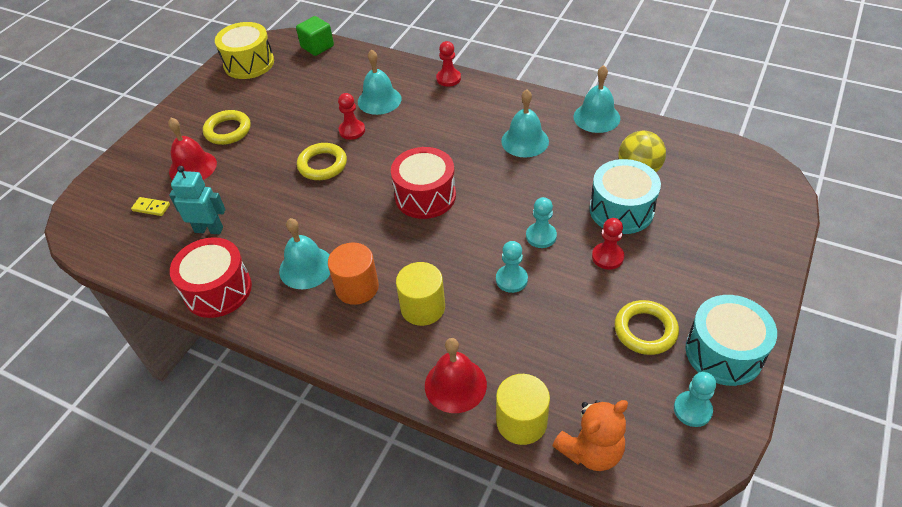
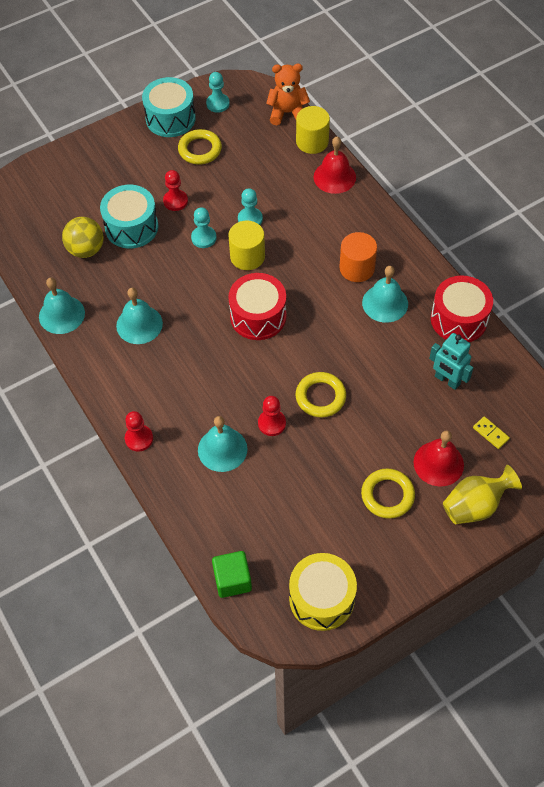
camera: 150 degrees left, 10 degrees up
yellow cylinder [396,262,445,326] -> yellow cylinder moved to [228,220,265,270]
none -> yellow vase [443,465,522,524]

